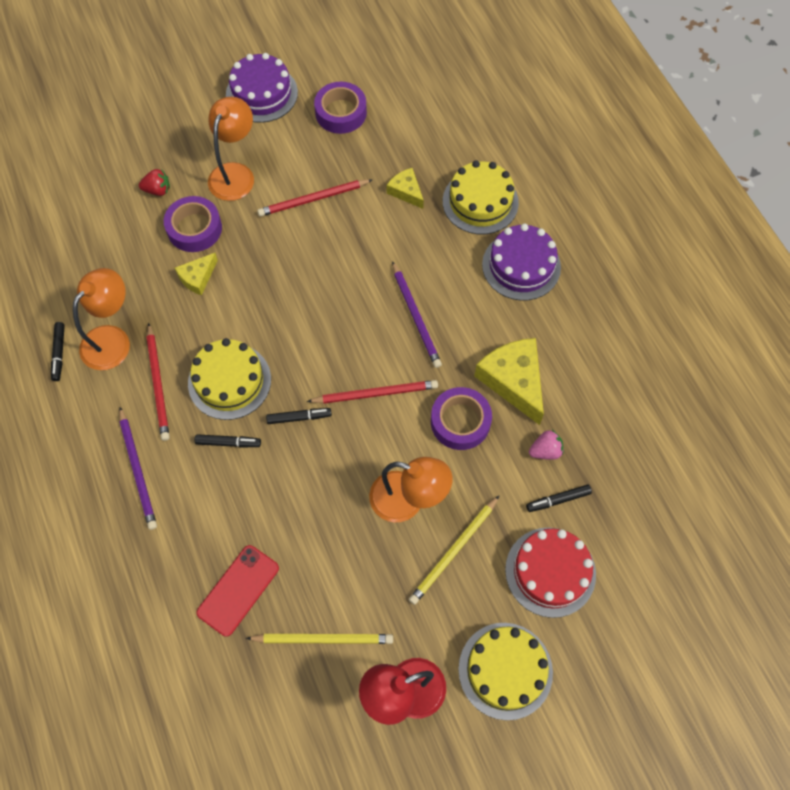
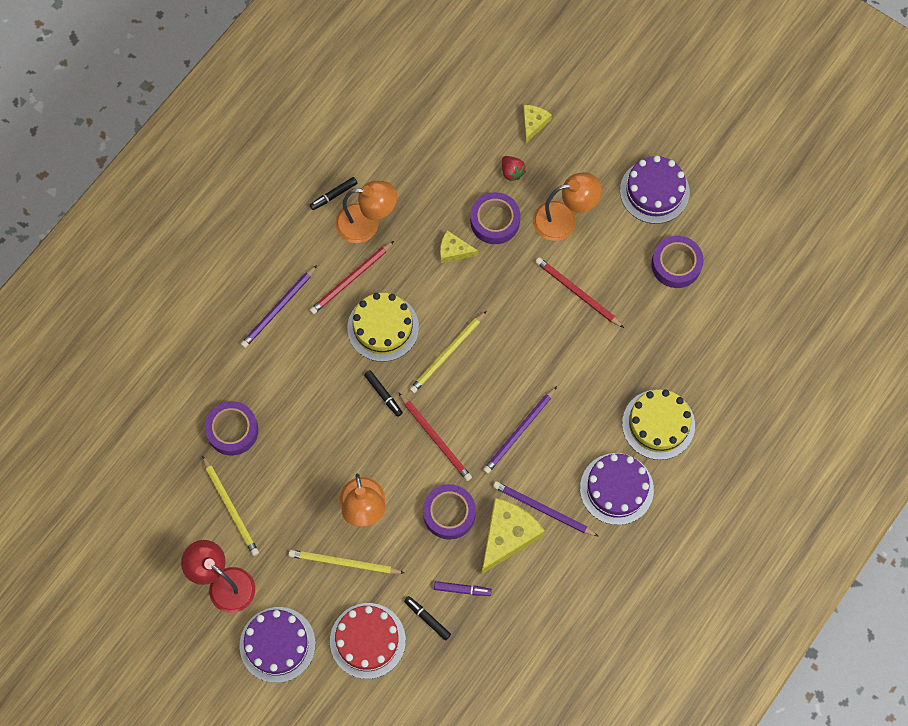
camera: 60 degrees right, 5 degrees up
black marker [194,434,261,448] -> none
red phone [196,545,279,637] -> purple tape [205,401,258,455]
yellow cheese [387,168,424,209] -> yellow cheese moved to [523,105,552,144]
yellow cake [458,623,553,720] -> purple cake [239,607,316,683]
pink strawberry [529,430,564,460] -> purple marker [434,581,492,596]
none -> yellow pencil [410,311,486,393]
none -> purple pencil [493,481,599,537]

